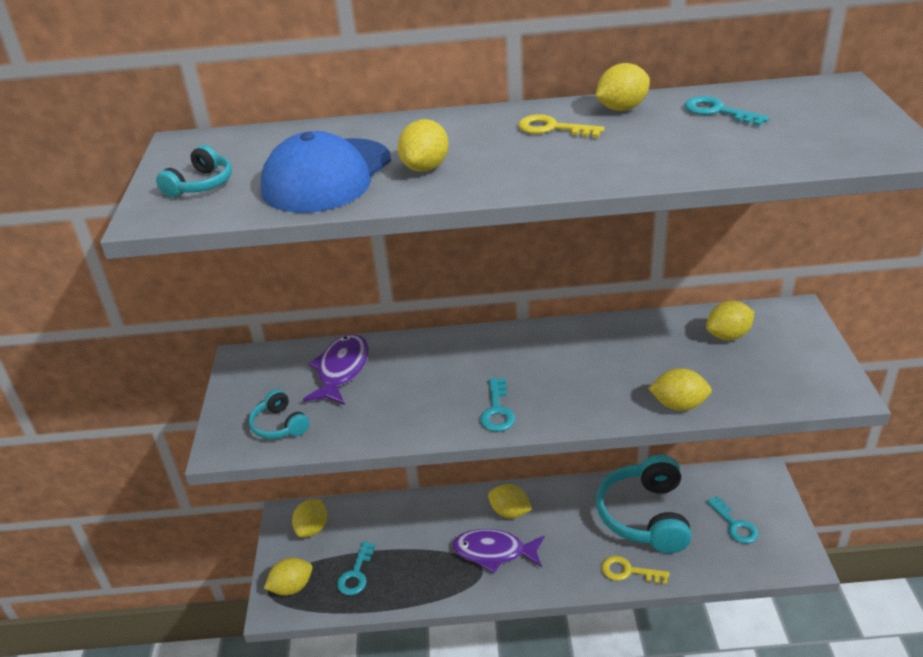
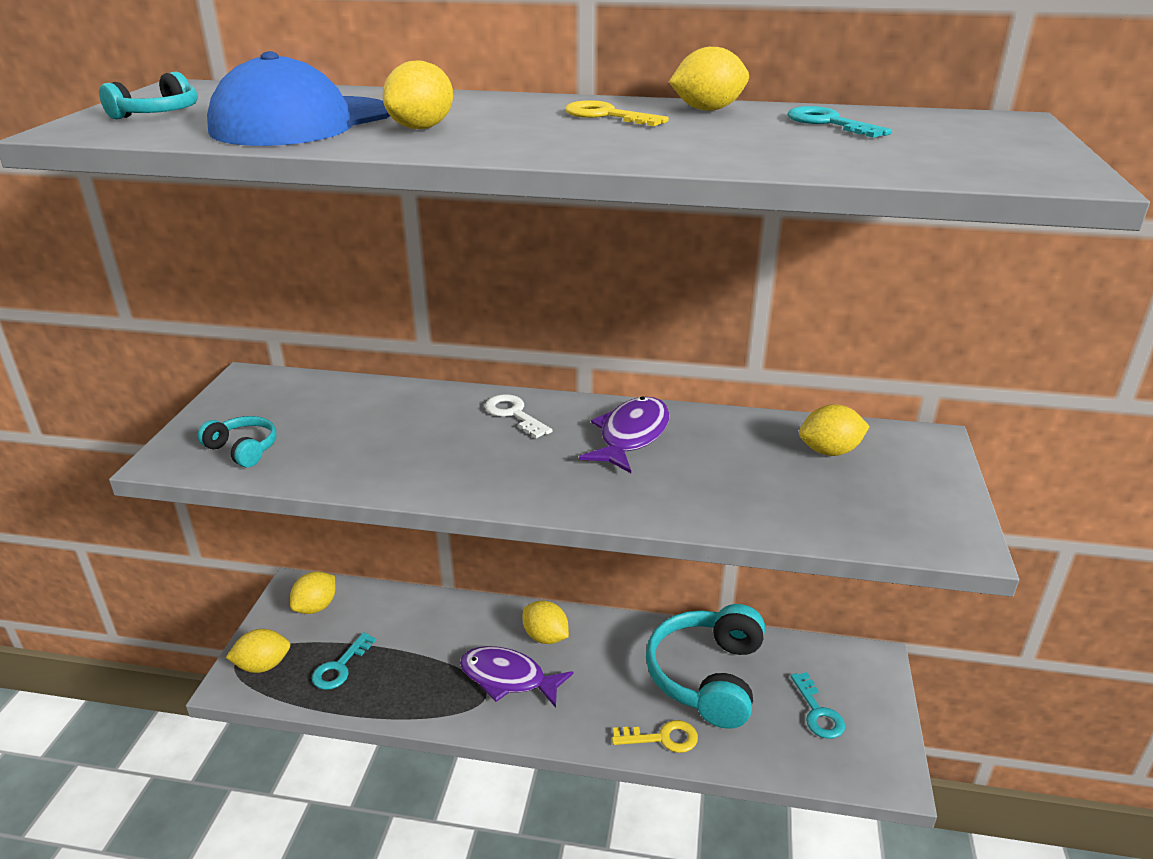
camera: 10 degrees right, 5 degrees down
turquoise headphones [249,389,310,439] -> turquoise headphones turned 150 degrees clockwise [198,416,276,467]
purple fish [303,334,369,405] -> purple fish moved to [579,397,670,473]
turquoise key [480,378,516,432] -> none
yellow key [601,556,669,585] -> yellow key turned 150 degrees clockwise [612,720,698,753]
yellow lemon [648,368,712,411] -> none
none -> white key [485,394,552,438]

